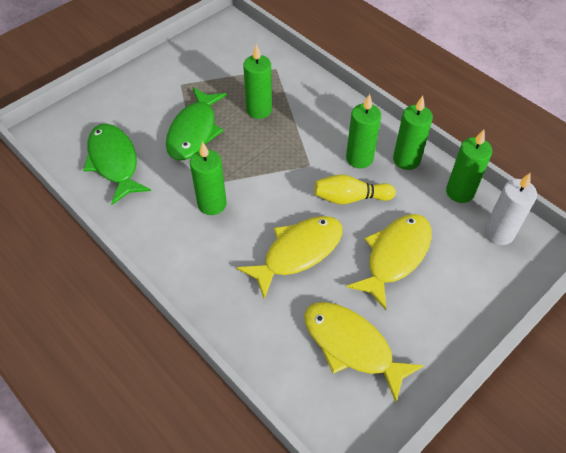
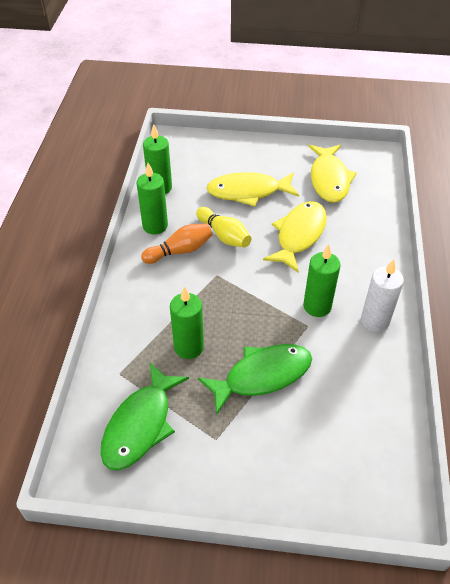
camera: 130 degrees left, 5 degrees down
green fish [83,123,151,205] -> green fish moved to [100,363,189,470]
yellow fish [237,216,343,299] -> yellow fish turned 105 degrees clockwise [263,201,327,273]
green candle [346,94,381,168] -> orange bowling pin [141,223,213,264]
white candle [485,173,537,245] -> white candle moved to [361,259,404,332]

